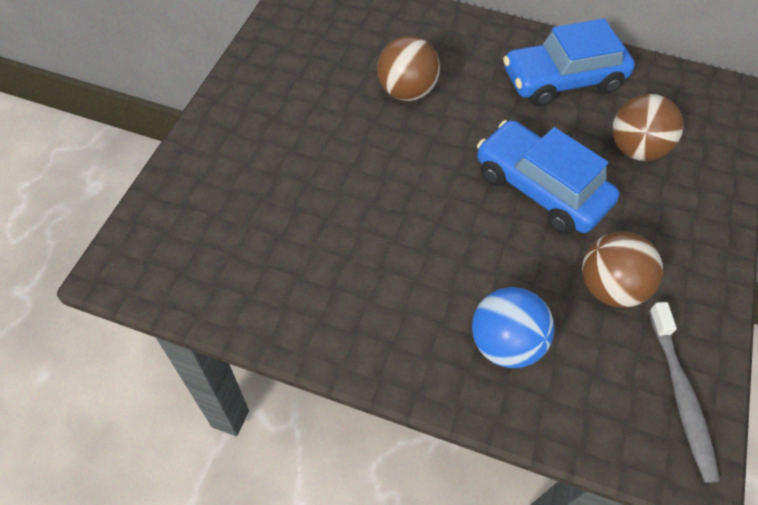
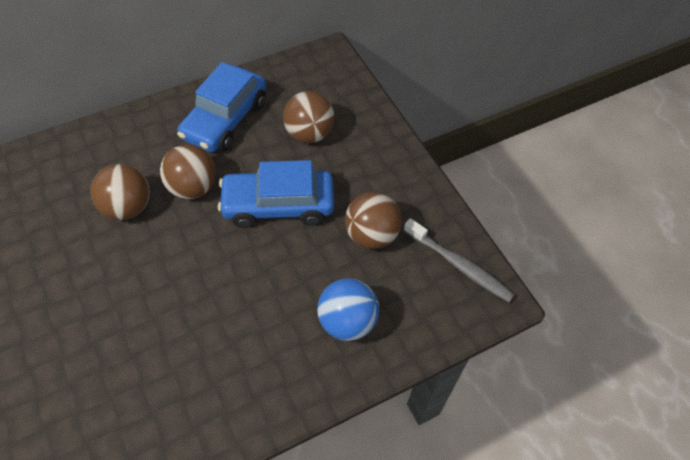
camera: 45 degrees left, 0 degrees up
none -> brown ball [160,144,216,199]

